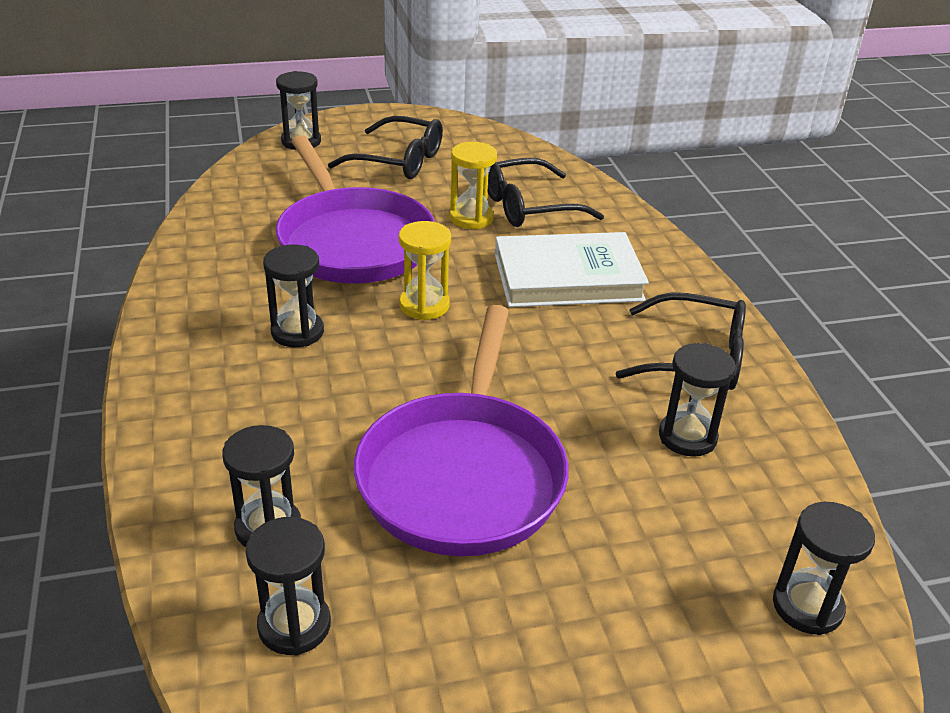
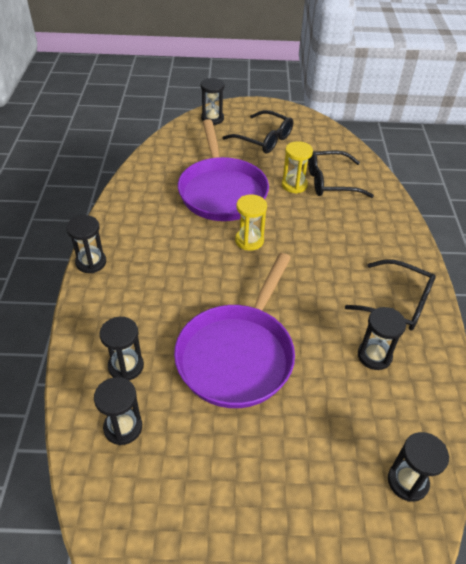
camera: 15 degrees right, 10 degrees up
black hourglass [263,244,324,347] -> black hourglass moved to [66,215,106,273]
white book [495,232,649,307] -> none

